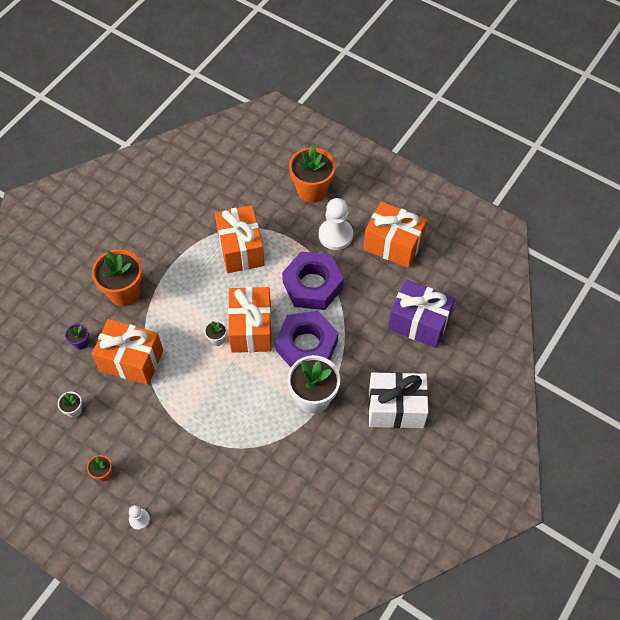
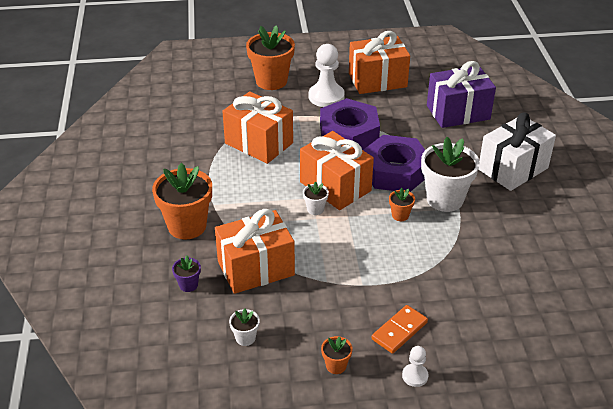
camera: 40 degrees left, 20 degrees down
none -> orange domino [372,305,428,354]
none -> orange flower pot [389,188,415,221]

